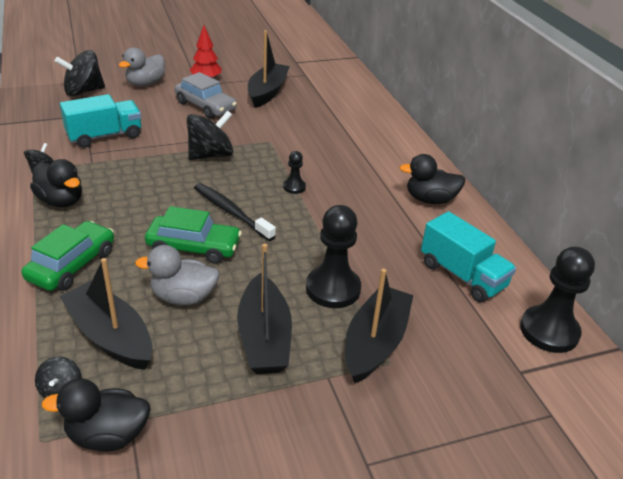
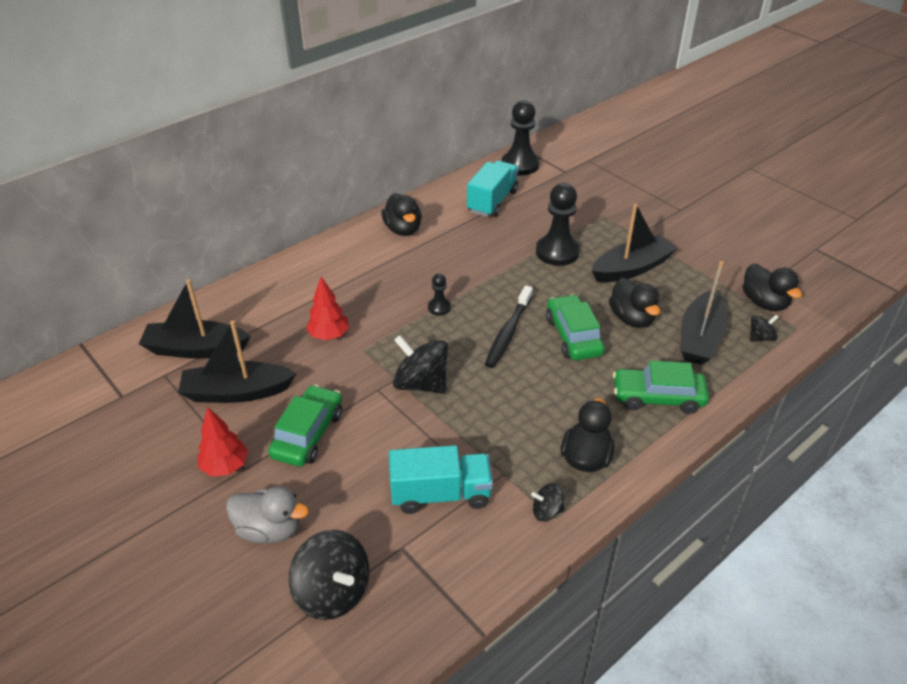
camera: 110 degrees left, 5 degrees up
turquoise truck [60,94,141,148] -> turquoise truck turned 135 degrees clockwise [389,445,493,514]
grey duck [135,245,220,305] -> black duck [609,278,660,328]
grey car [175,72,237,119] -> green car [268,385,342,467]
black boat [345,269,413,384] -> black boat moved to [139,279,251,359]
none -> red tree [306,277,349,340]

